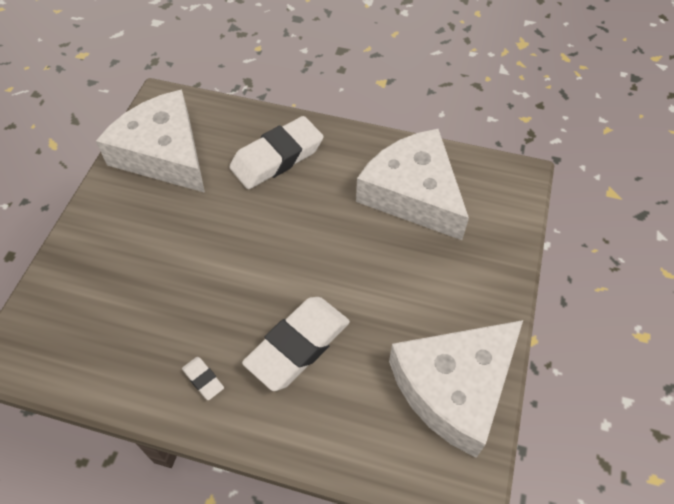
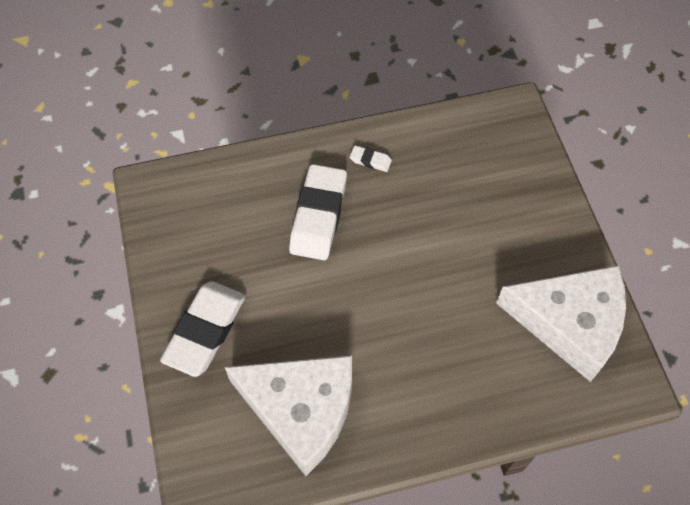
camera: 150 degrees right, 5 degrees up
white eraser [230,116,324,189] -> white eraser moved to [160,281,245,377]
white cheese [389,320,523,458] -> none

